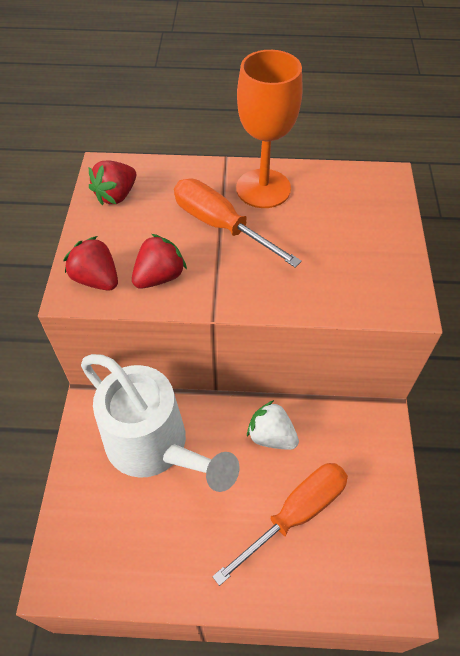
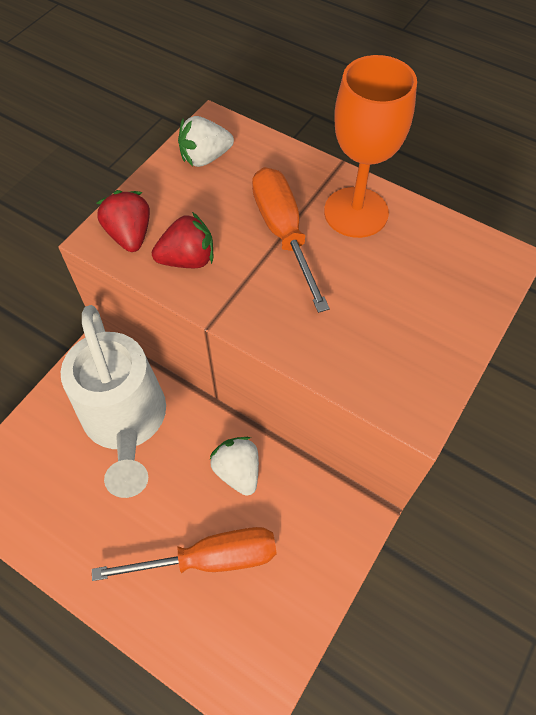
camera: 30 degrees right, 5 degrees up
red strawberry [89,160,136,205] -> white strawberry [178,116,234,167]

